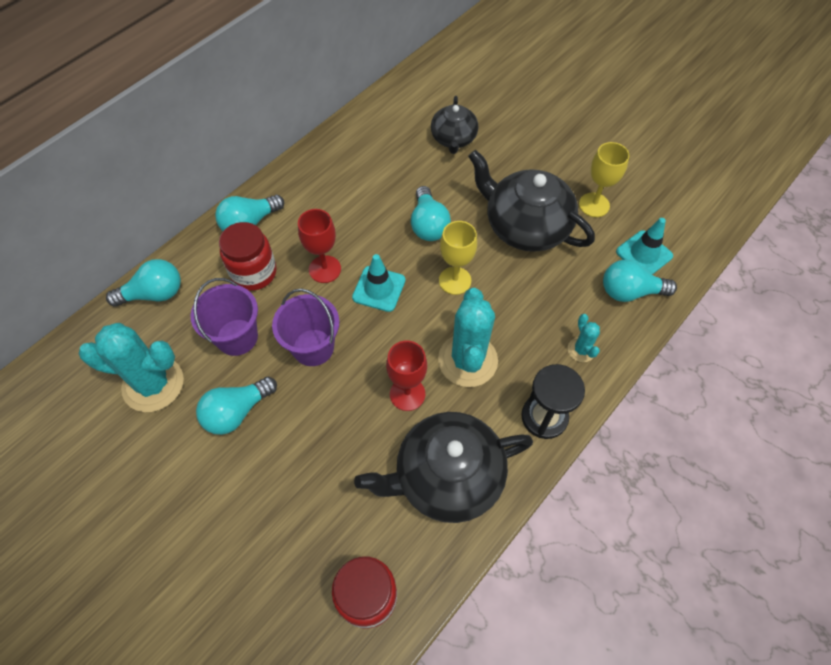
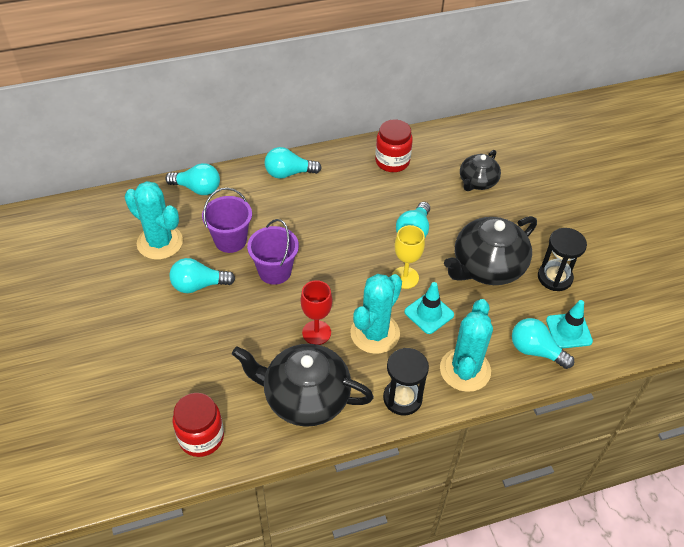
camera: 30 degrees right, 10 degrees down
red jar [219,222,276,291] -> red jar moved to [375,119,413,172]
red goblet [298,209,341,283] -> none
turquoise traffic cone [352,254,405,312] -> turquoise traffic cone moved to [404,282,454,334]
black teapot [468,150,595,252] -> black teapot turned 105 degrees counterclockwise [444,216,537,285]
turquoise cactus [568,314,600,362] -> turquoise cactus [440,299,493,392], size x2.12
yellow goblet [579,142,630,217] -> black hourglass [538,228,587,291]

